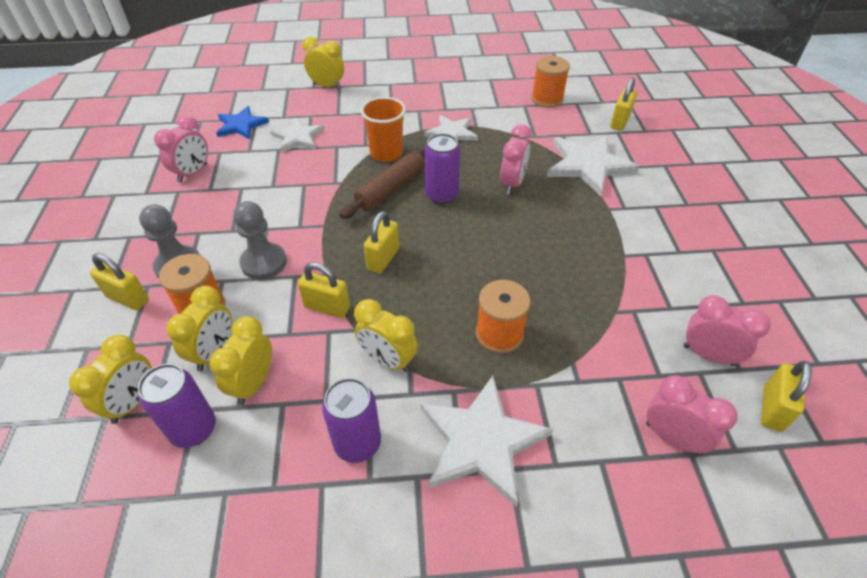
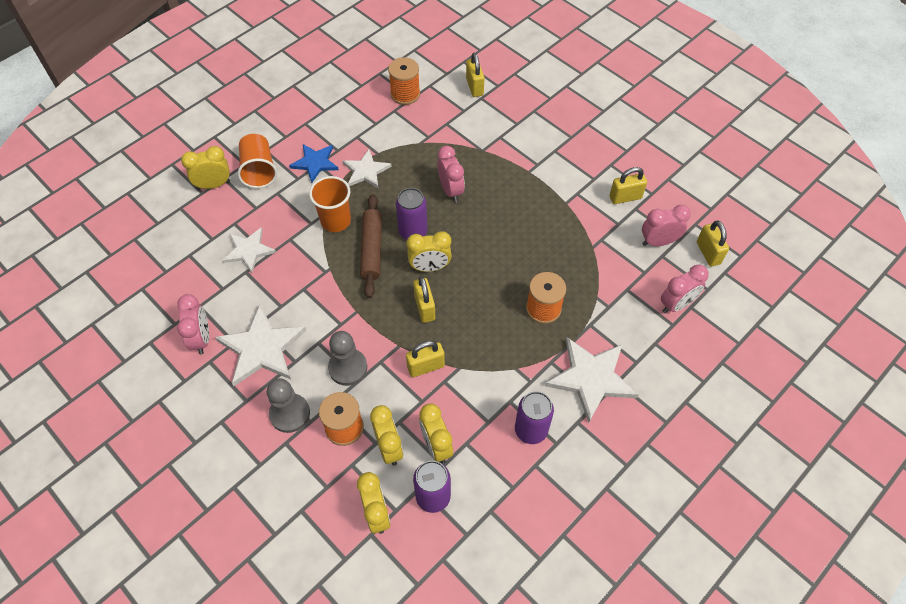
camera: 40 degrees left, 10 degrees up
yellow padlock [90,253,149,311] -> yellow padlock moved to [610,167,647,204]
blue star [216,106,269,140] -> blue star moved to [289,144,339,183]
yellow clock [354,299,418,372] -> yellow clock moved to [406,231,452,272]
white star [547,135,639,196] -> white star moved to [215,305,306,386]
pink clock [646,375,738,454] -> pink clock turned 150 degrees clockwise [661,265,709,313]
none -> orange cup [238,134,277,188]

